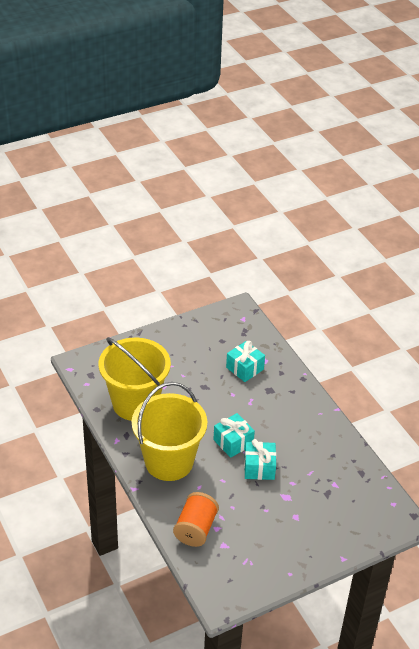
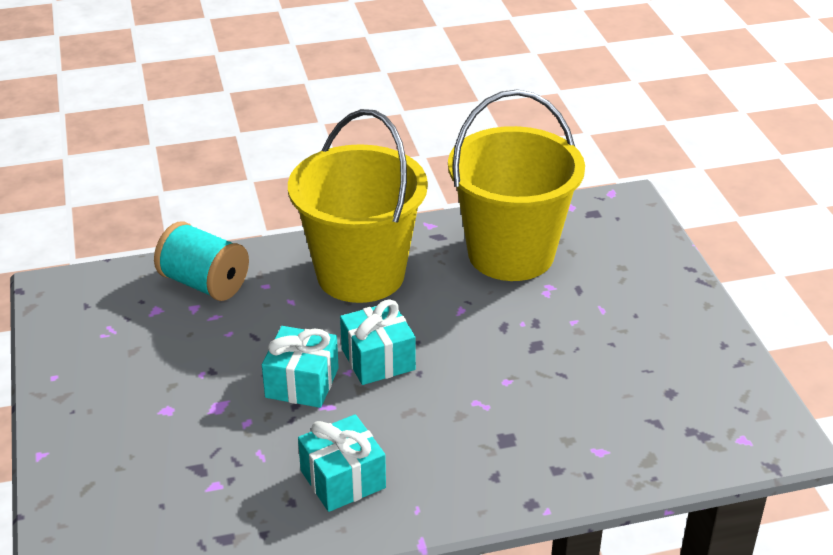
camera: 105 degrees right, 5 degrees down
orange spool [173,492,219,547] -> turquoise spool [154,221,249,301]
turquoise gift [226,341,265,382] -> turquoise gift moved to [298,414,386,512]

